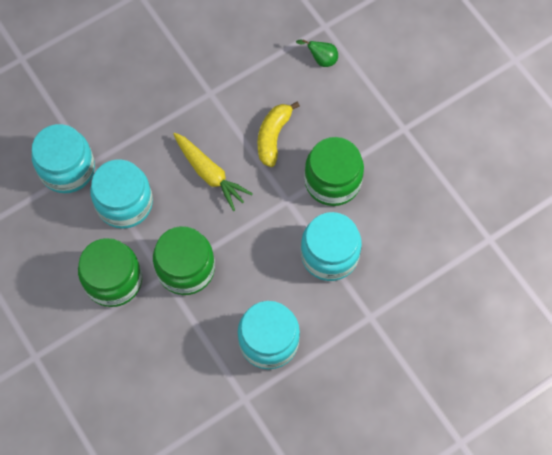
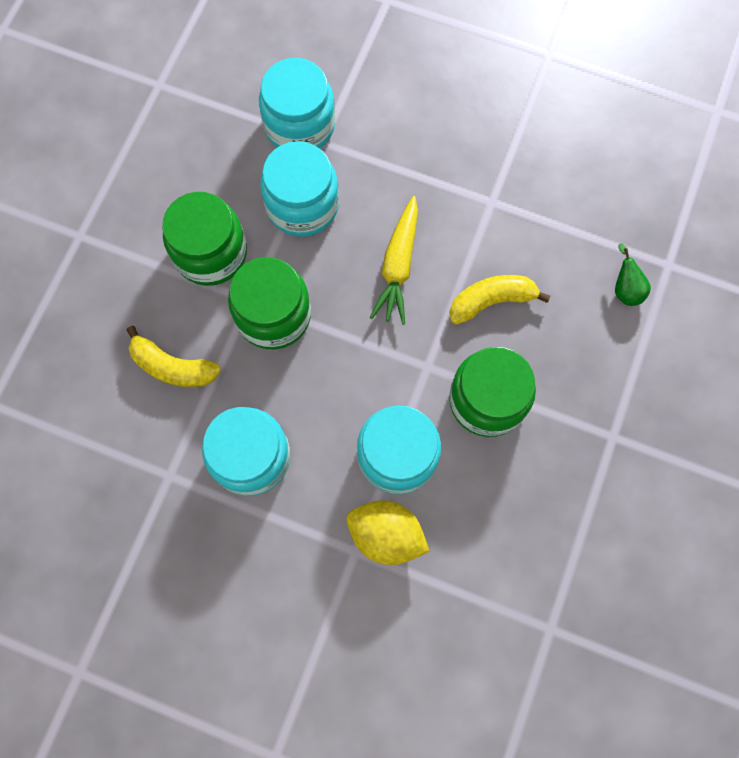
camera: 55 degrees right, 5 degrees up
none -> yellow banana [127,326,221,387]
none -> yellow lemon [346,500,430,565]

